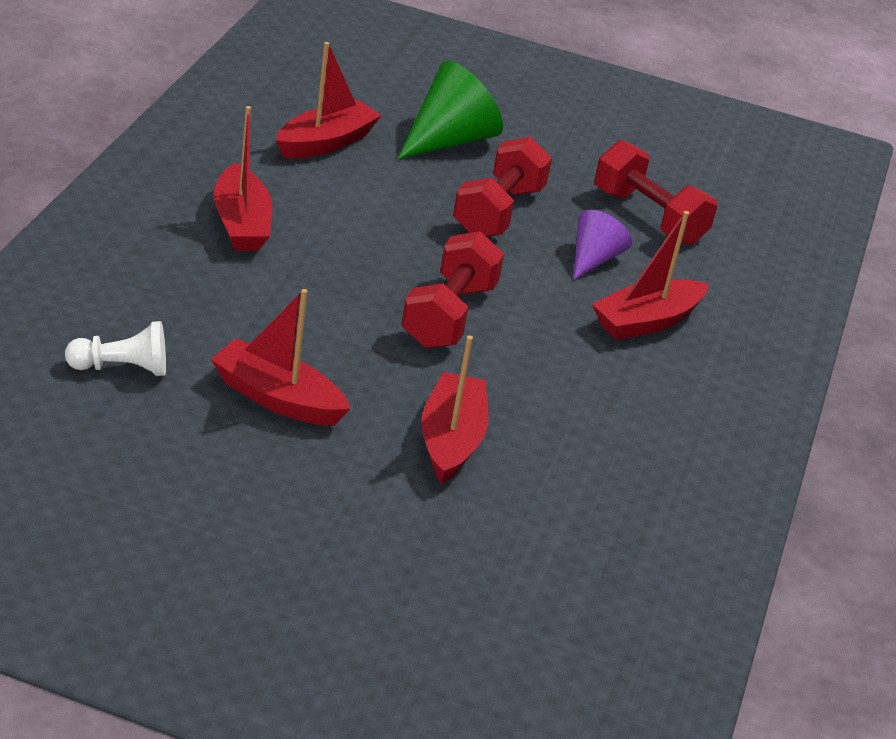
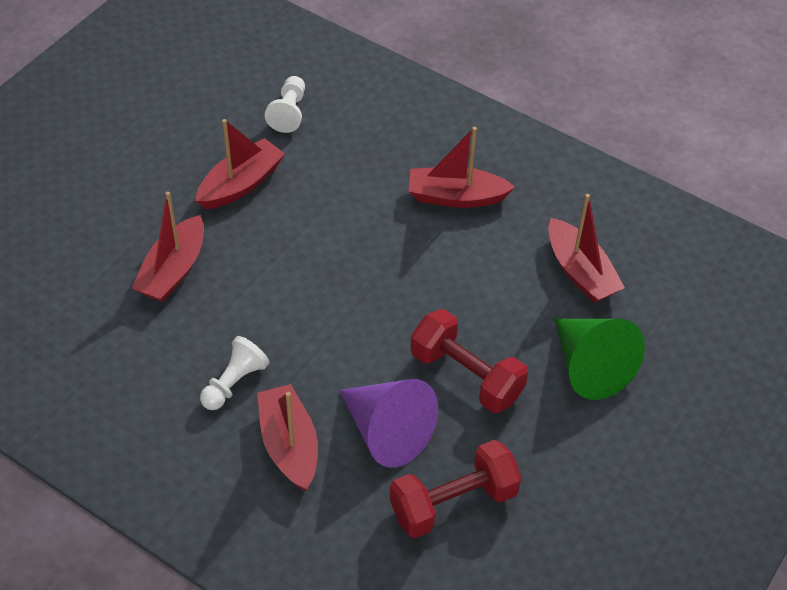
camera: 110 degrees right, 15 degrees up
red dumbbell [402,231,504,348] -> none
red boat [421,335,489,484] -> red boat turned 90 degrees clockwise [132,191,204,302]
purple cone [574,210,632,280] -> purple cone [339,379,438,467], size x1.63
none -> white pawn [200,336,269,410]

